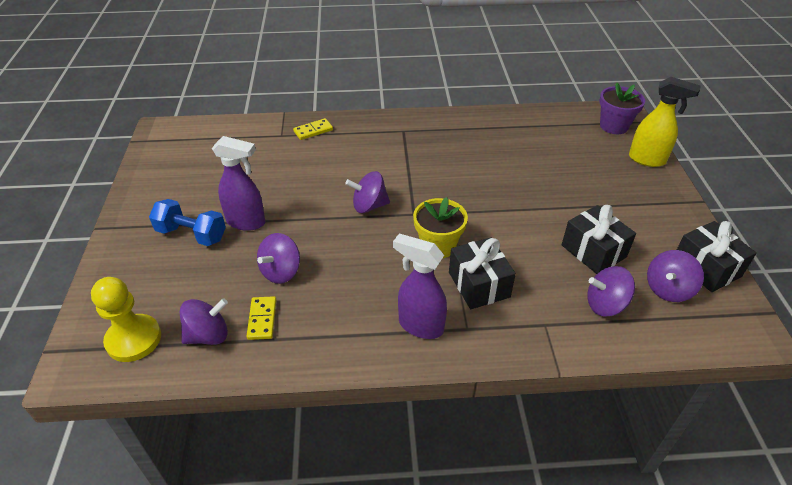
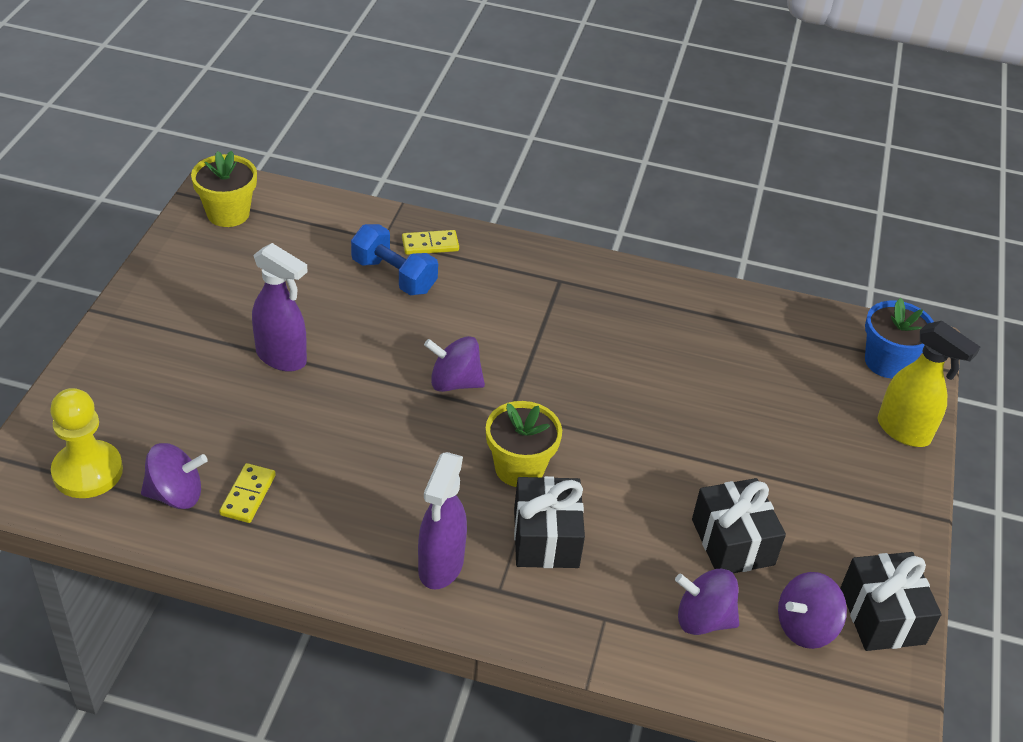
camera: 15 degrees right, 0 degrees up
blue dumbbell [149,199,226,246] -> blue dumbbell moved to [351,224,438,295]
purple spinning top [257,233,300,284] -> none
purple spray bottle [393,234,447,339] -> purple spray bottle turned 120 degrees counterclockwise [418,452,467,589]
purple flower pot [599,82,645,134] -> blue flower pot [865,298,934,378]
none -> yellow flower pot [191,151,257,227]

